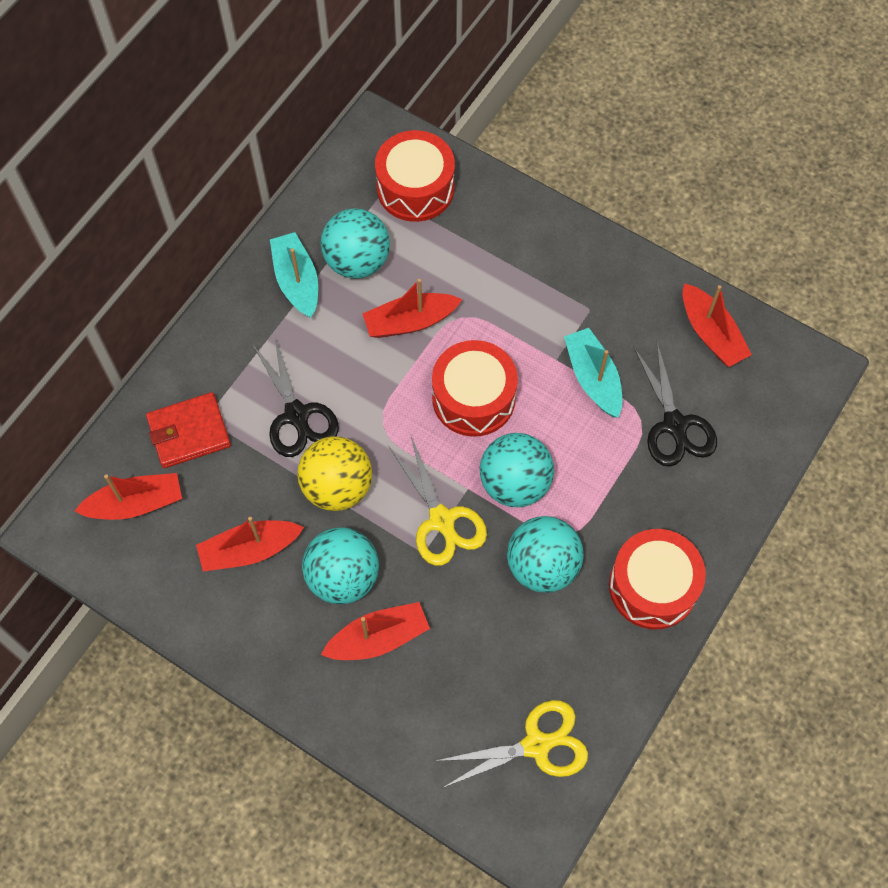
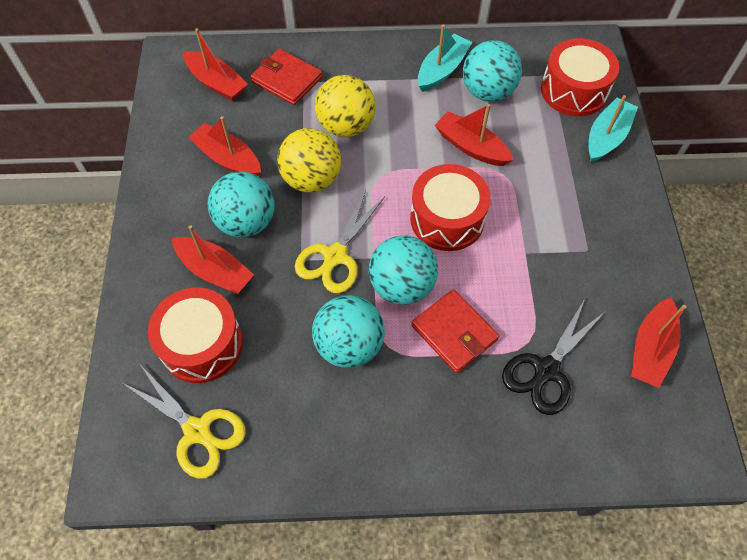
camera: 55 degrees right, 5 degrees down
black scissors [252,334,339,457] -> yellow ball [315,75,375,137]
turquoise boat [564,328,622,418] -> turquoise boat moved to [588,95,638,162]
red drum [609,529,706,629] -> red drum moved to [148,287,243,383]
none -> red wallet [411,289,499,373]

